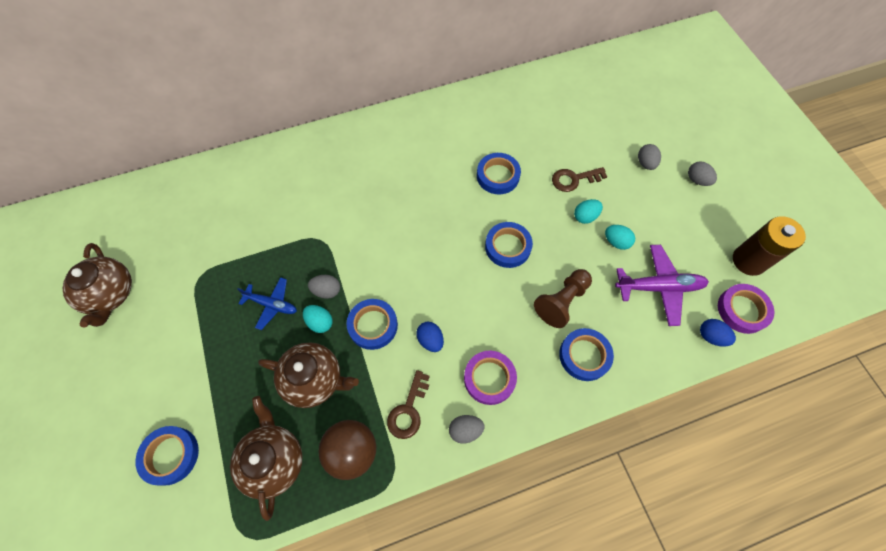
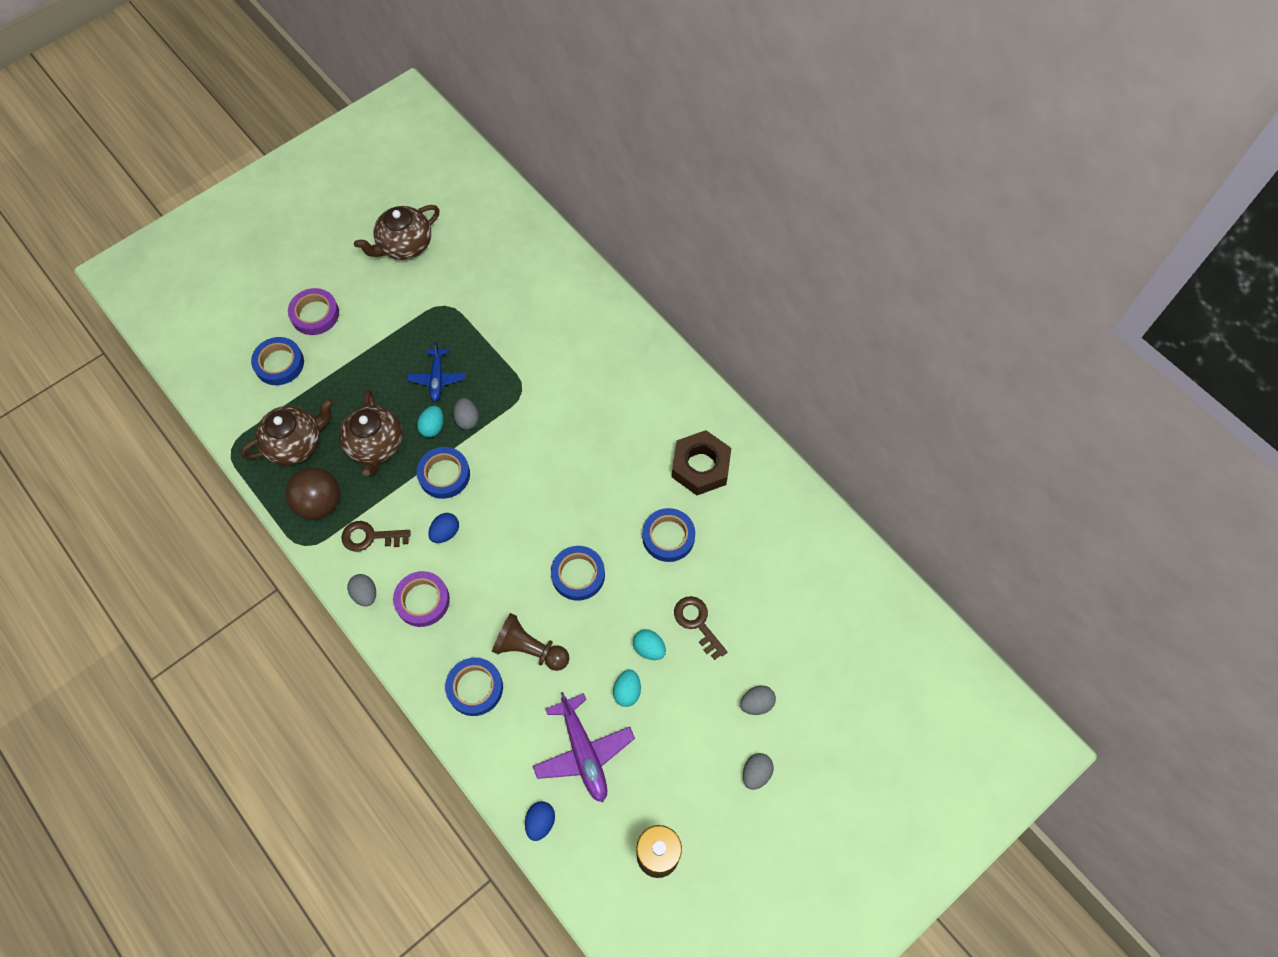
camera: 70 degrees right, 0 degrees up
purple tape [718,284,774,334] -> purple tape moved to [288,288,339,335]
none -> brown nut [672,430,731,495]

